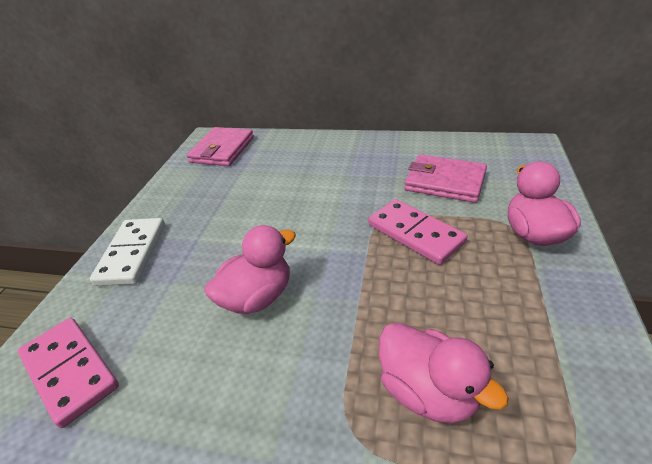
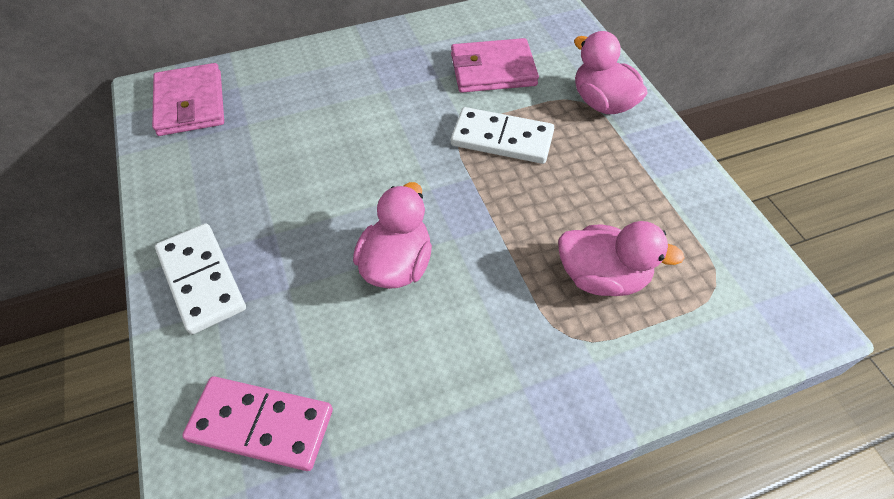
camera: 35 degrees left, 15 degrees up
pink domino [369,199,467,265] -> white domino [451,107,554,164]

